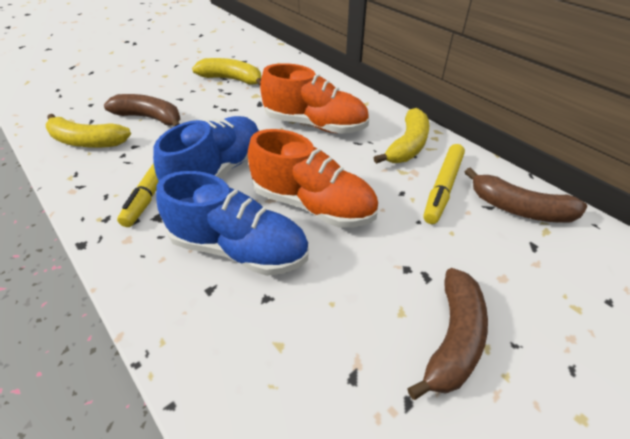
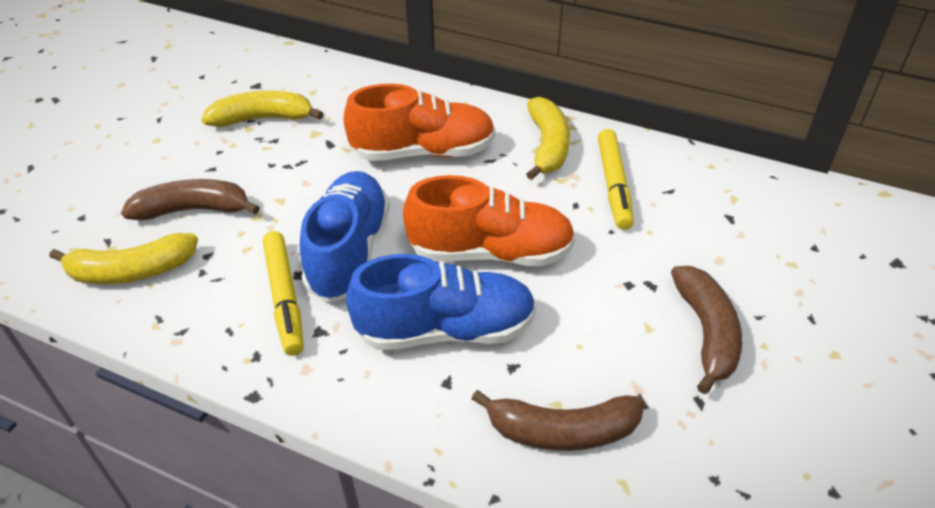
camera: 25 degrees left, 0 degrees up
brown banana [465,168,587,223] -> brown banana moved to [472,390,644,451]

